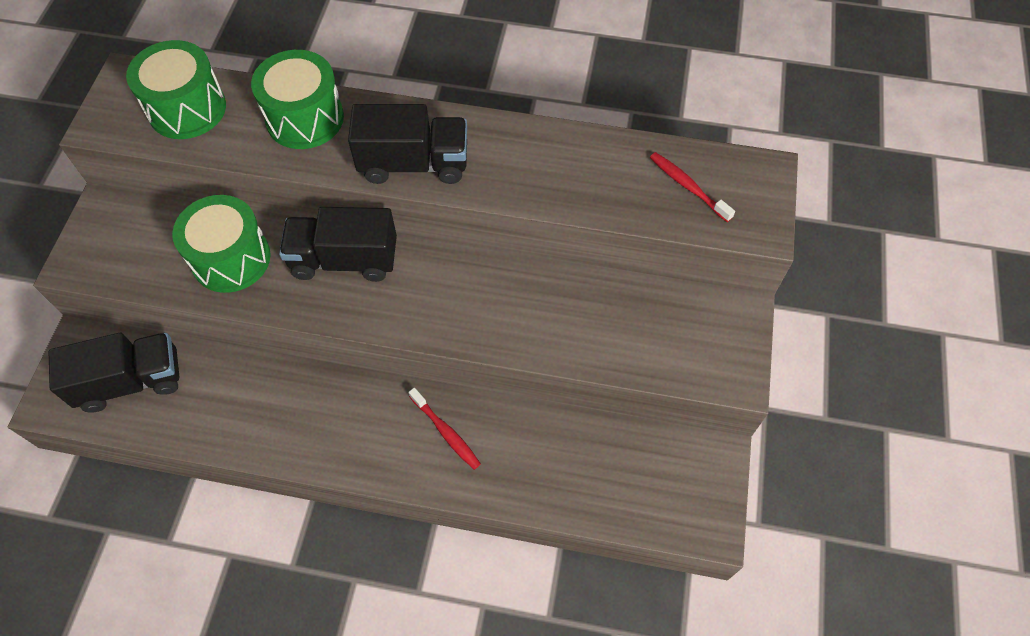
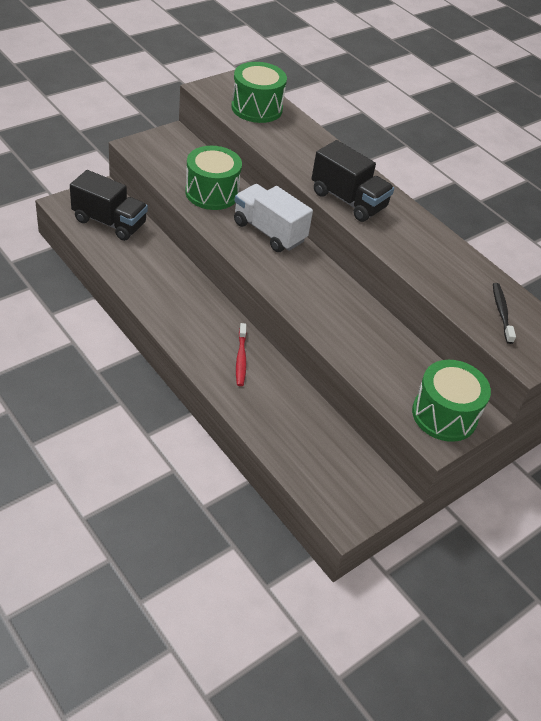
camera: 35 degrees right, 15 degrees down
green drum [251,50,344,149] -> green drum moved to [412,360,491,442]
black truck [279,207,397,282] -> white truck [234,184,313,252]
red toothbrush [650,152,735,222] -> black toothbrush [493,283,516,344]

